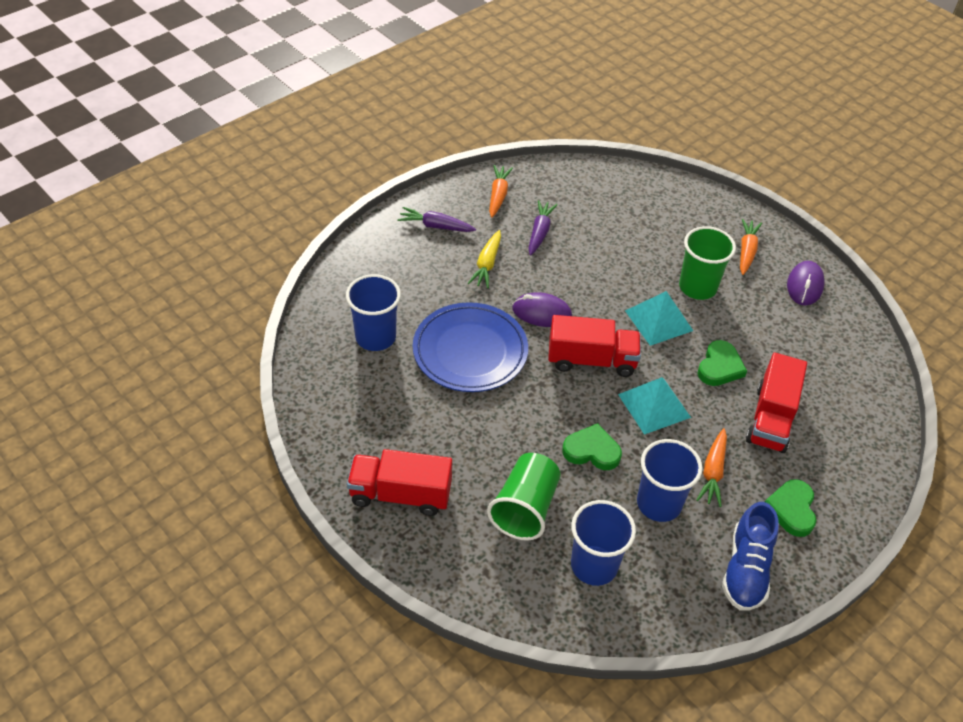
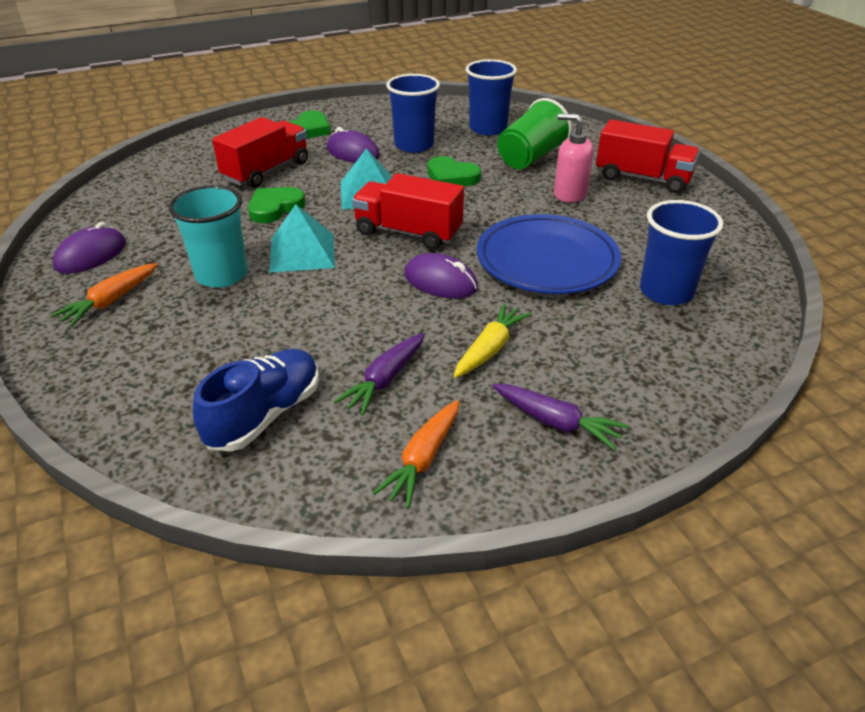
camera: 160 degrees left, 10 degrees down
green cup [679,226,736,300] -> turquoise cup [168,185,247,288]
orange carrot [696,428,727,507] -> purple mouse [327,127,380,163]
blue shoe [722,502,779,611] -> blue shoe moved to [193,349,319,452]
none -> pink soap dispenser [554,114,594,203]

